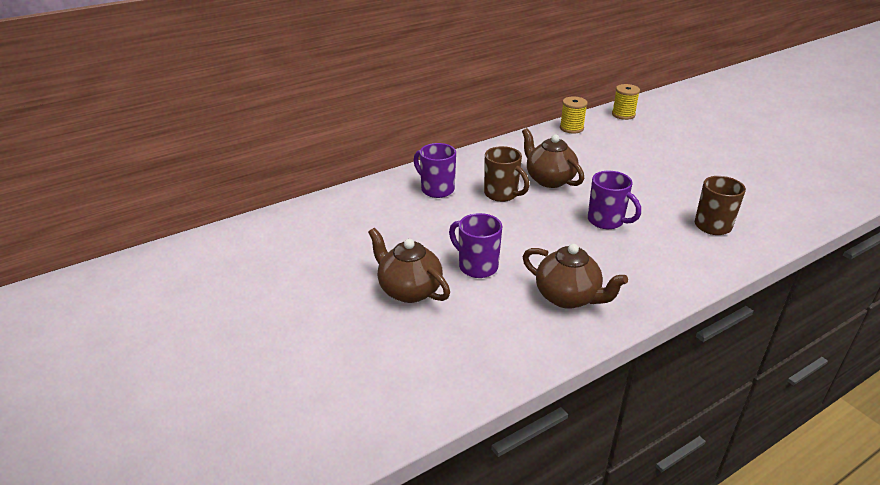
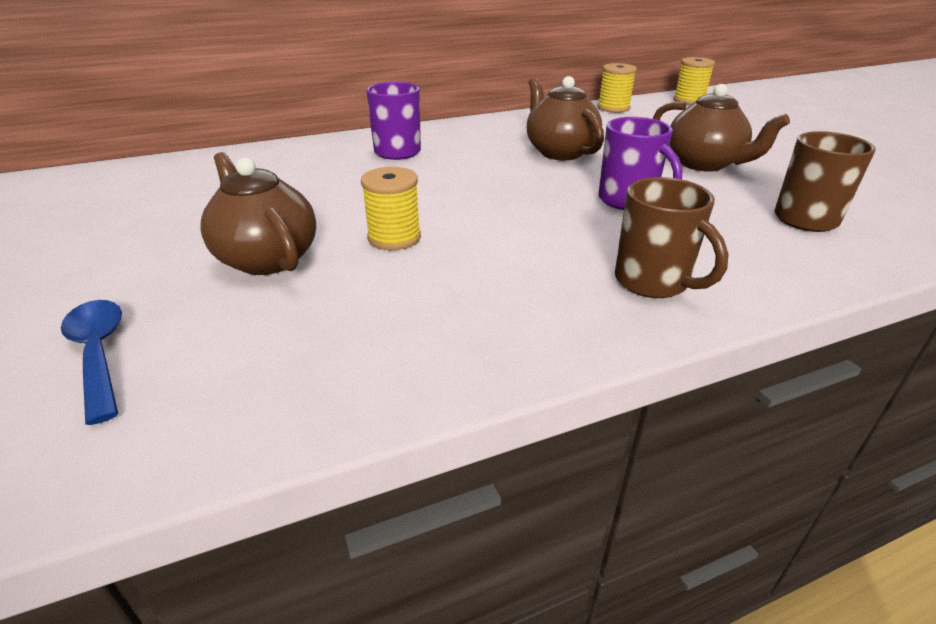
camera: 10 degrees right, 0 degrees up
purple mug [449,213,502,278] -> yellow spool [361,167,421,250]
brown mug [484,146,529,202] -> brown mug moved to [615,177,729,298]
brown teapot [522,244,628,309] -> brown teapot moved to [653,84,790,172]
none -> blue spoon [61,300,122,425]

